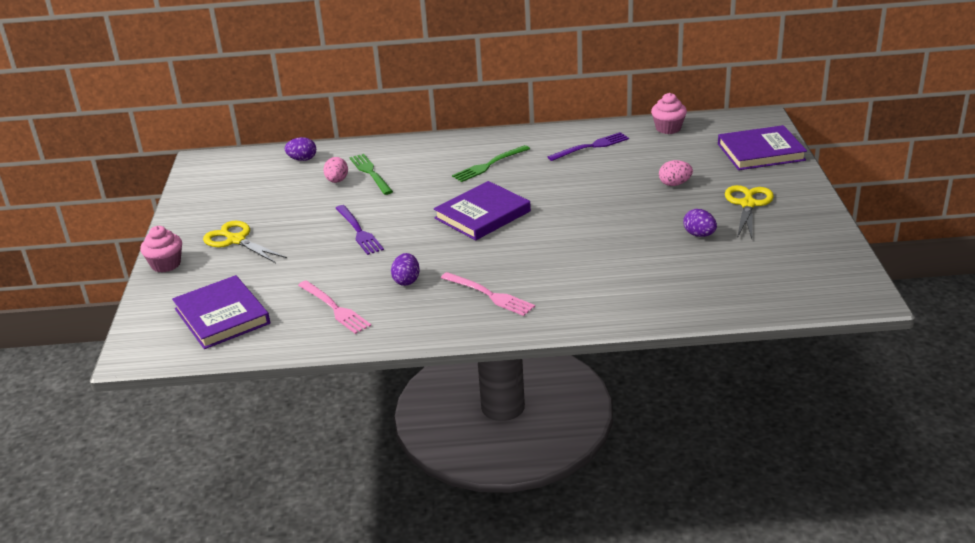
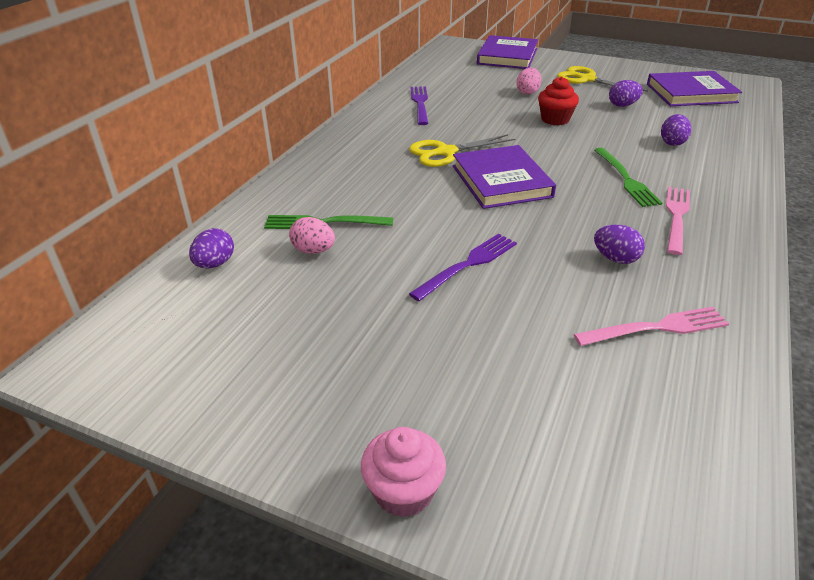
camera: 65 degrees left, 5 degrees up
purple book [172,275,270,349] -> purple book moved to [647,71,742,106]
yellow scissors [203,221,287,263] -> yellow scissors moved to [409,134,515,167]
purple fork [335,205,384,255] -> purple fork turned 45 degrees counterclockwise [409,234,517,301]
pink fork [441,272,535,316] -> pink fork turned 45 degrees counterclockwise [666,187,690,255]
green fork [452,145,530,182] -> green fork moved to [594,148,662,207]
pink cupcake [651,93,687,134] -> none
none -> red cupcake [538,77,579,125]
none -> purple egg [661,114,692,146]

